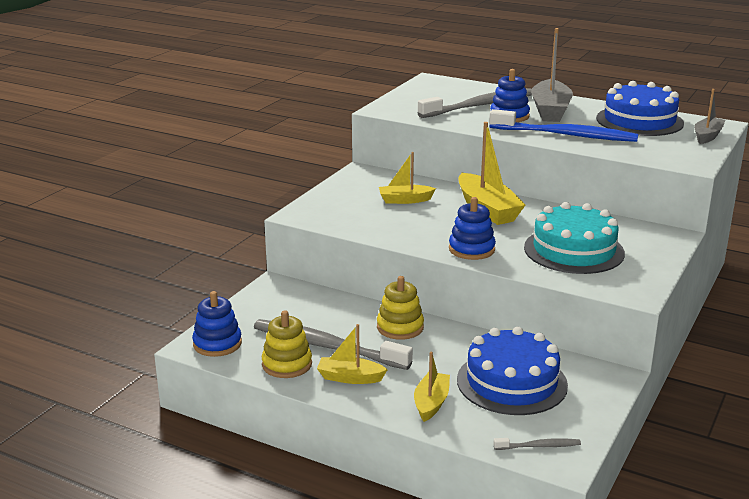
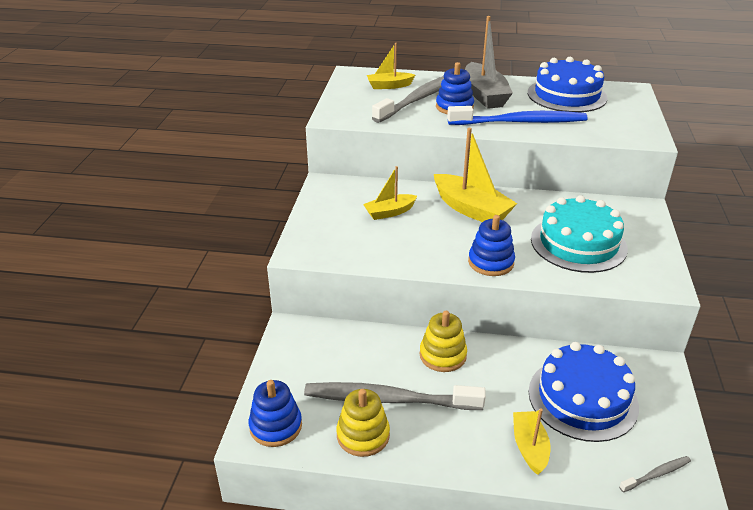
camera: 20 degrees left, 10 degrees up
yellow boat [317,324,388,384] -> yellow boat moved to [367,43,415,89]
grey boat [694,89,725,144] -> none

